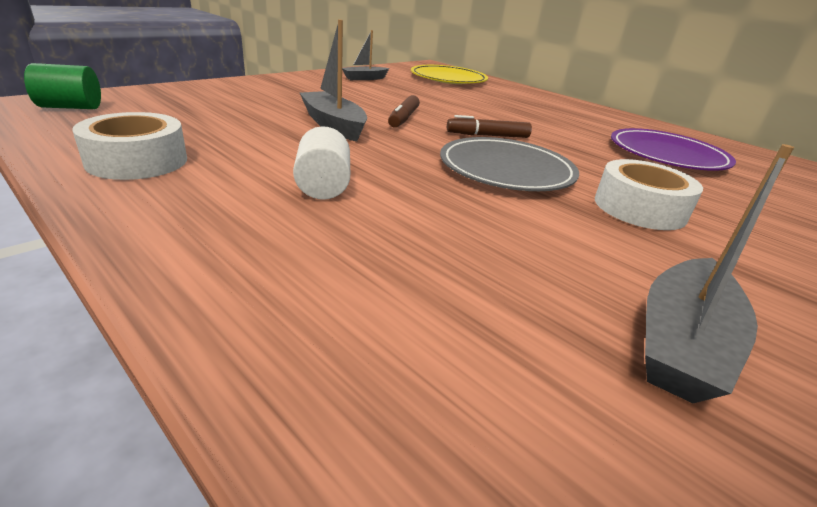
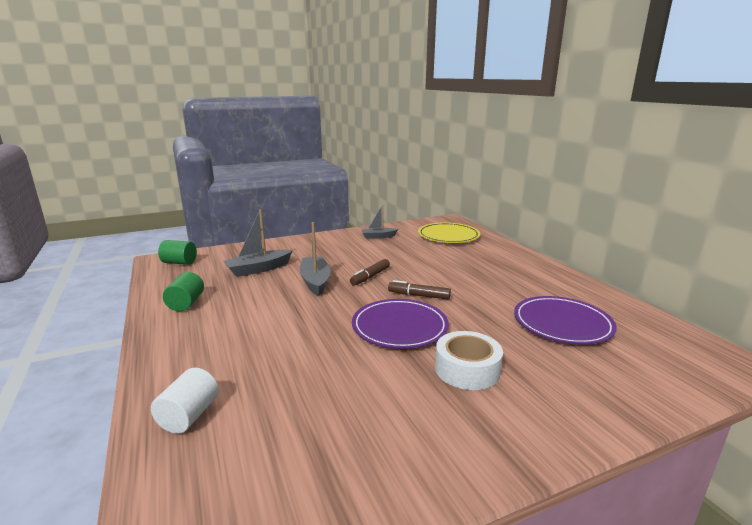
camera: 25 degrees right, 10 degrees down
white tape [72,112,187,180] -> green cylinder [163,272,204,311]
white cylinder [293,126,350,200] -> white cylinder moved to [151,368,219,434]
grey plate [440,137,579,191] -> purple plate [352,299,449,349]
grey boat [645,144,794,403] -> grey boat moved to [223,209,293,277]

